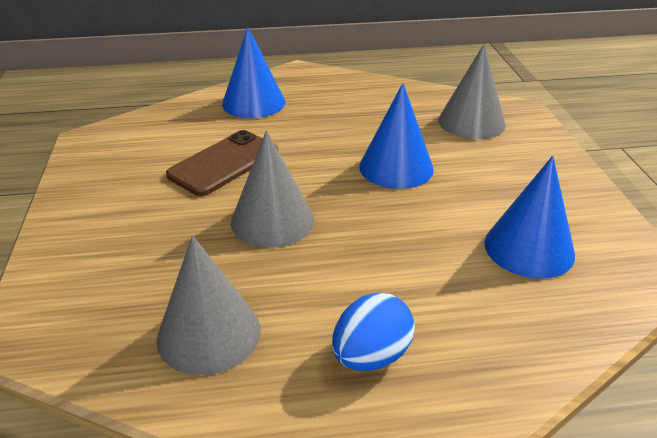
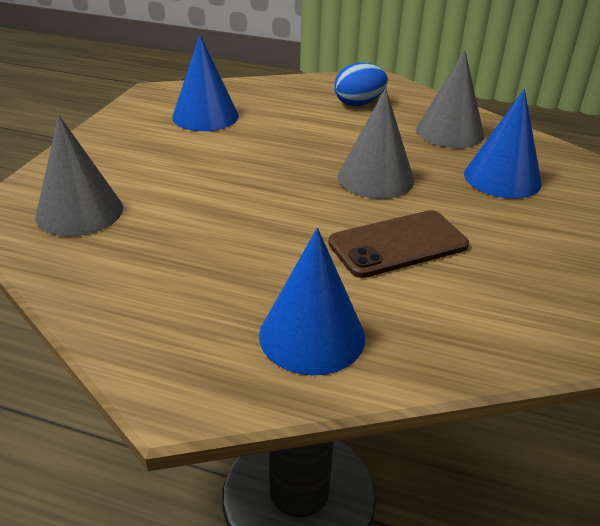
camera: 155 degrees left, 0 degrees up
blue cone [359,83,434,189] -> blue cone moved to [464,89,542,199]

